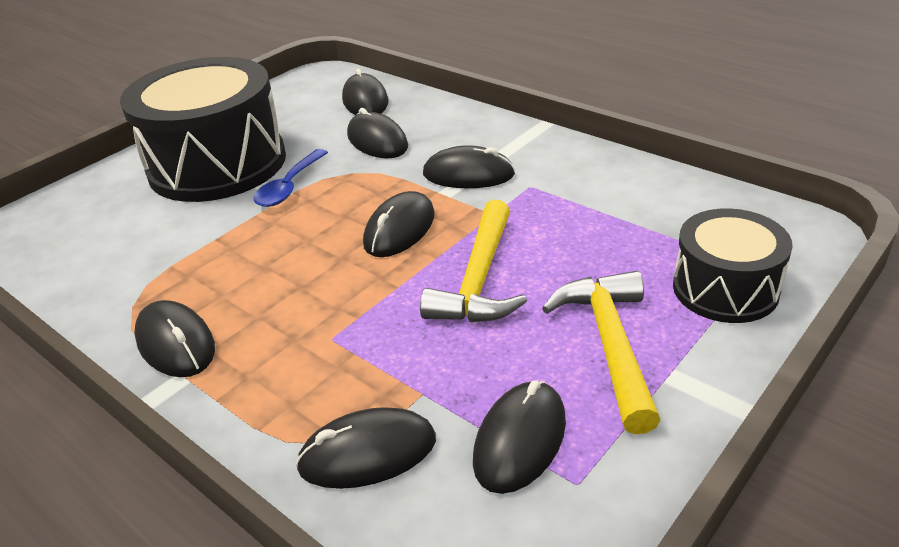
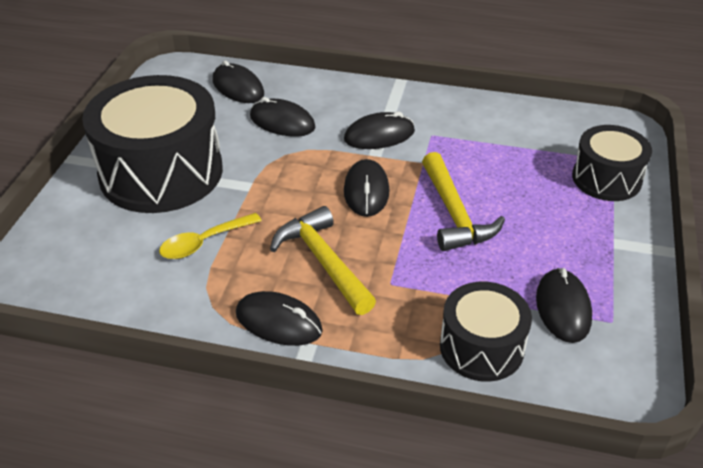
camera: 30 degrees left, 5 degrees up
blue spoon [254,149,328,207] -> none
black mouse [295,407,436,489] -> black drum [440,282,532,382]
yellow hammer [542,271,661,434] -> yellow hammer moved to [270,206,376,315]
none -> yellow spoon [159,213,262,259]

